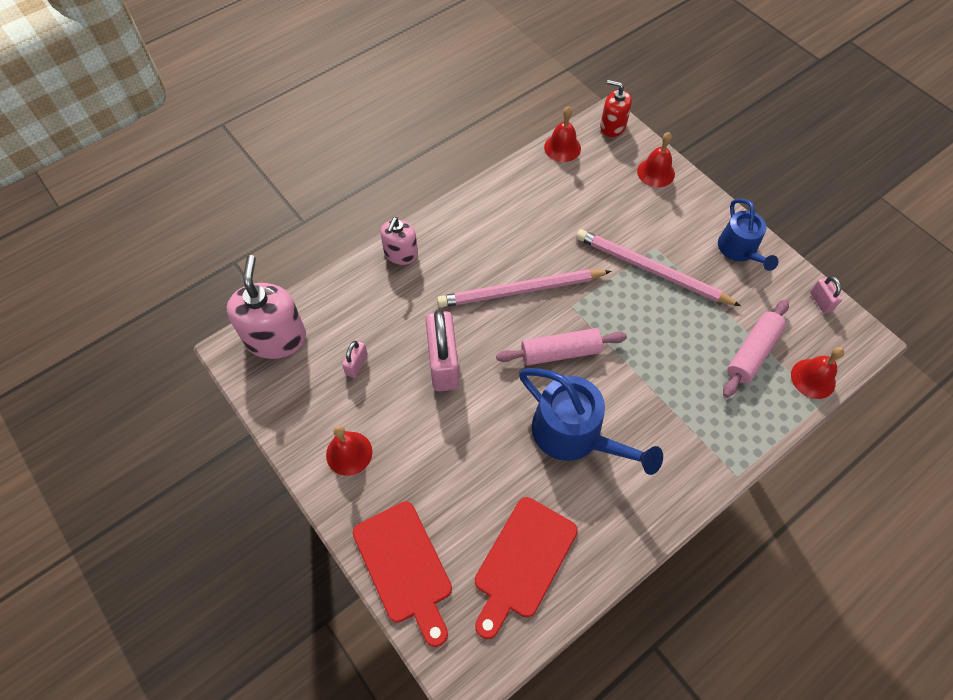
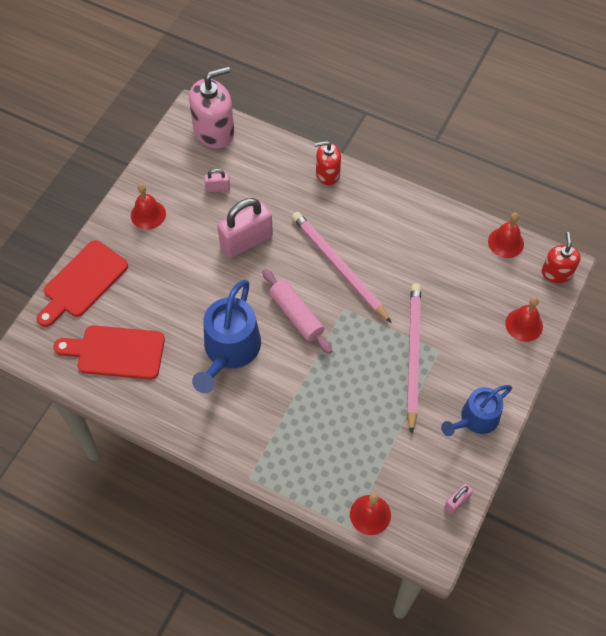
camera: 65 degrees right, 0 degrees up
pink soap dispenser [380,217,418,265] -> red soap dispenser [315,141,341,185]
pink rolling pin [723,299,789,398] -> none

